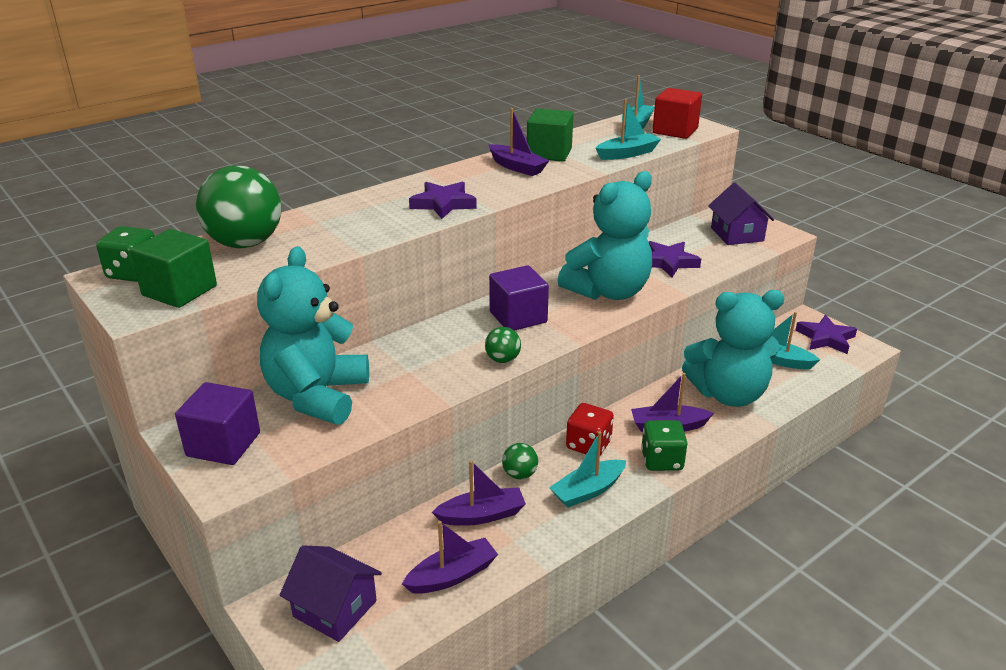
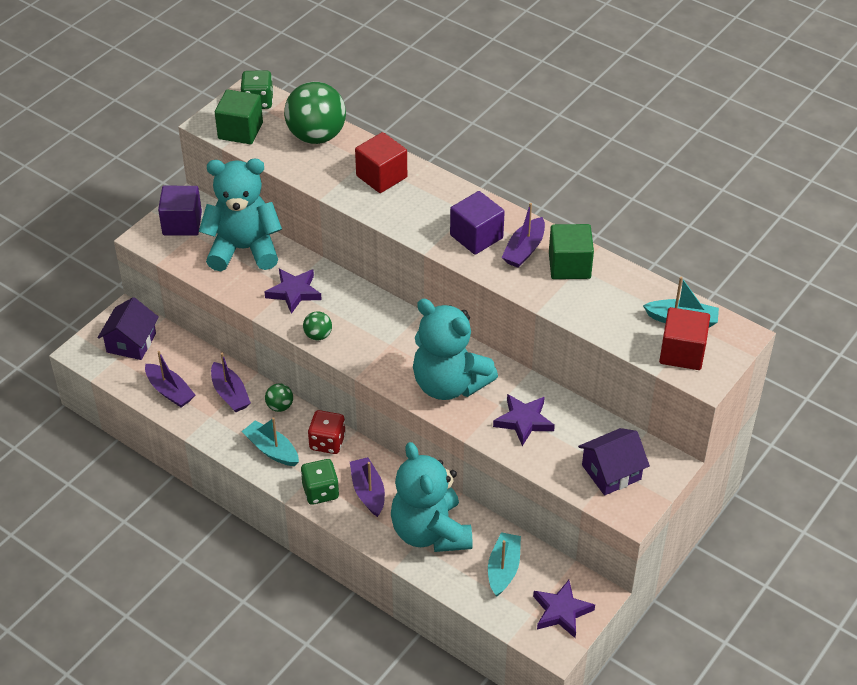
camera: 75 degrees right, 15 degrees up
purple star [409,182,477,219] -> purple star moved to [264,269,322,314]
purple cube [489,265,549,331] -> purple cube moved to [450,191,505,255]
turquoise boat [596,99,661,160] -> none
none -> red cube [355,132,407,193]

